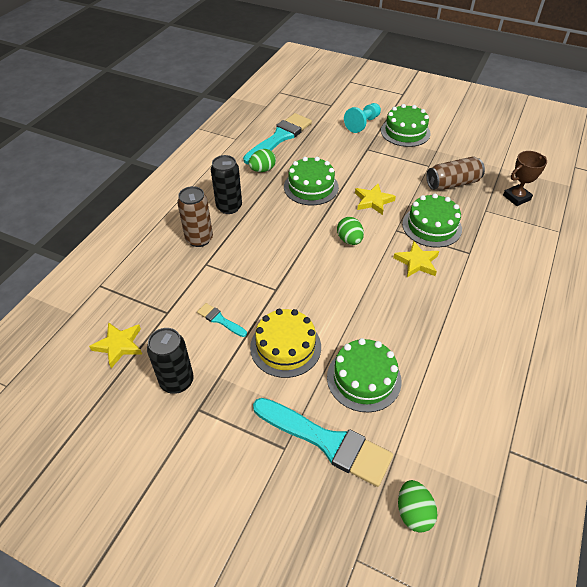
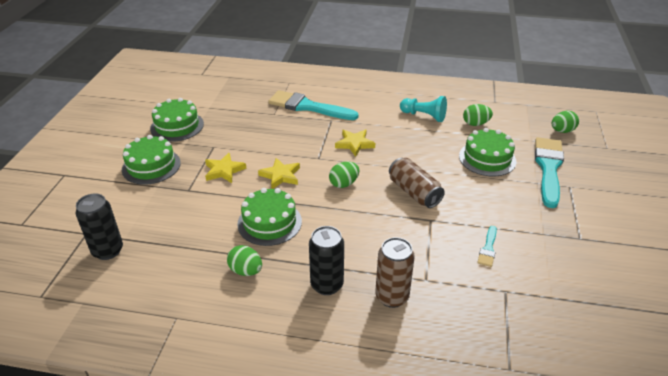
camera: 105 degrees left, 10 degrees down
yellow star [89,322,142,368] -> yellow star moved to [205,153,246,183]
black can [147,328,194,394] -> black can moved to [75,193,123,260]
turquoise brush [243,113,312,164] -> turquoise brush moved to [268,90,359,120]
yellow cake [250,309,321,378] -> none
turquoise pawn [344,103,381,133] -> turquoise pawn moved to [400,96,447,122]
green cake [402,193,462,248] -> green cake moved to [150,98,204,142]
brown can [426,156,485,190] -> brown can moved to [389,158,445,208]
brown trophy [503,151,547,206] -> none
none -> green egg [463,104,493,126]

